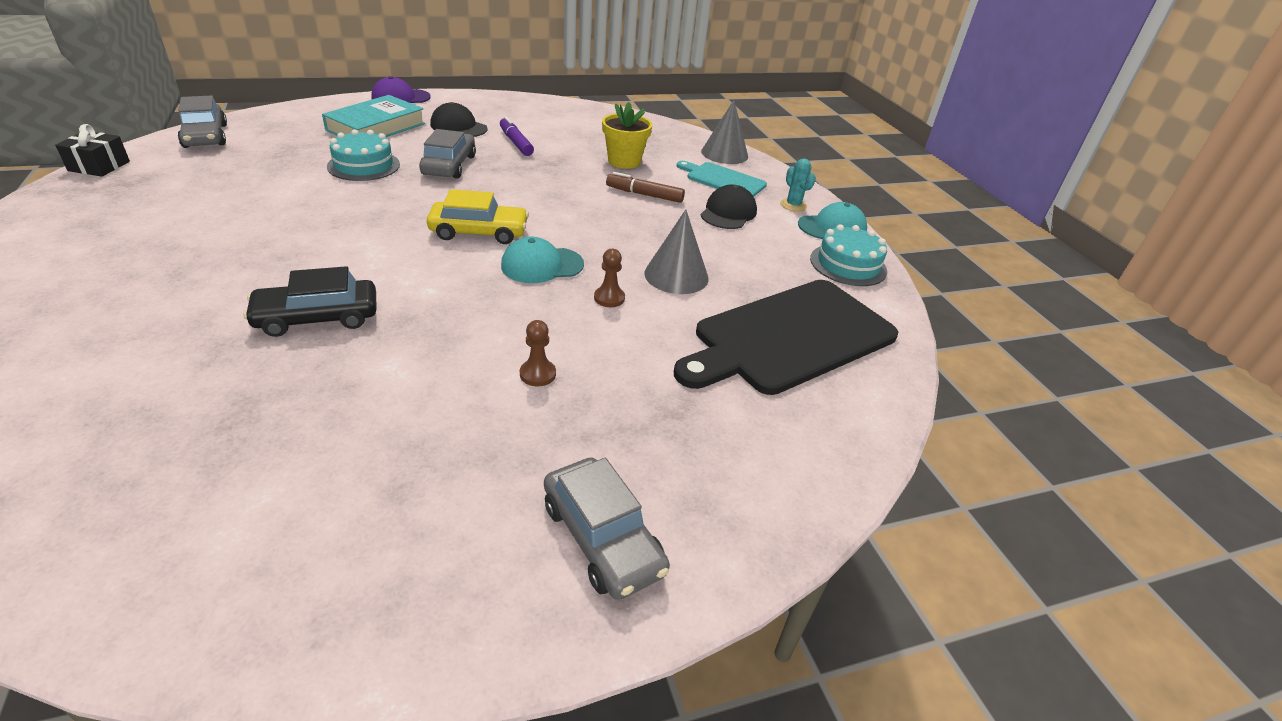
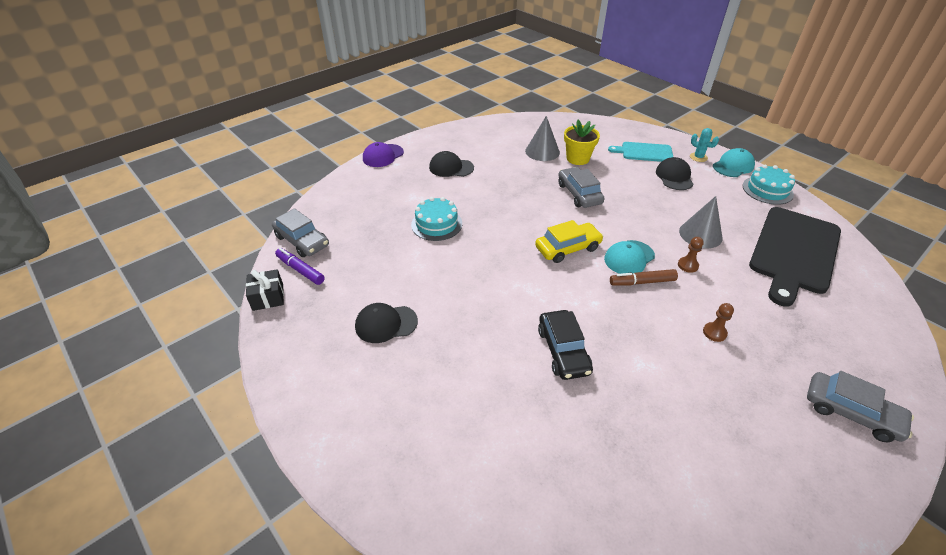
camera: 20 degrees left, 5 degrees up
black car [244,266,376,337] -> black car turned 60 degrees counterclockwise [538,310,593,380]
turquoise book [322,95,425,137] -> none
grey car [419,129,476,179] -> grey car moved to [558,167,604,208]
purple marker [500,117,534,156] -> purple marker moved to [275,248,325,285]
brown marker [606,172,685,203] -> brown marker moved to [610,269,678,286]
grey cone [701,100,748,164] -> grey cone moved to [525,116,560,161]
none -> black cap [355,303,418,343]

